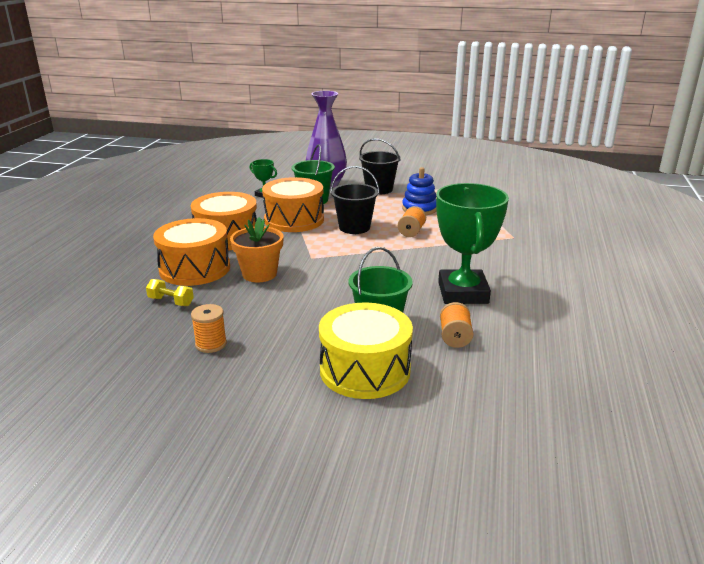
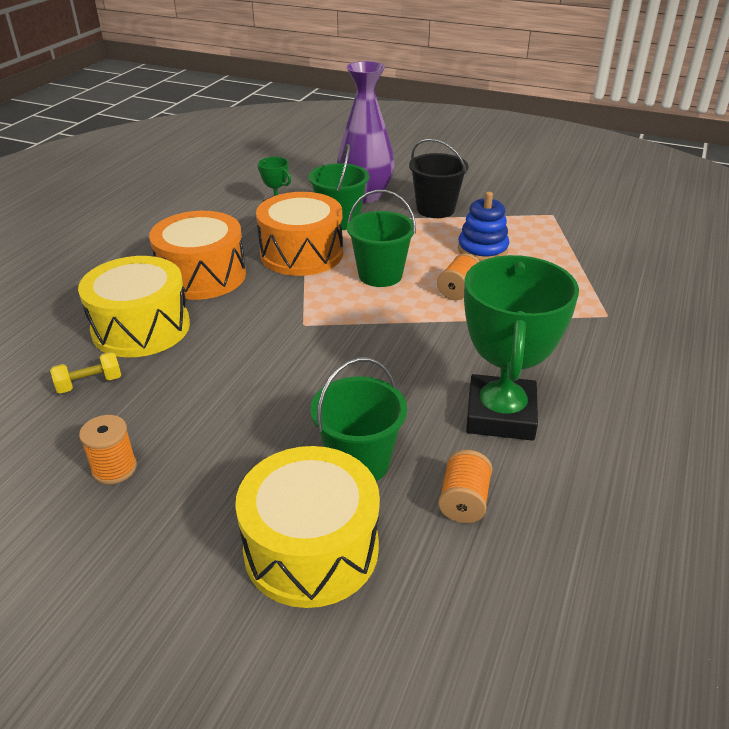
camera: 10 degrees right, 10 degrees up
yellow dumbbell [146,279,194,306] -> yellow dumbbell turned 60 degrees counterclockwise [50,352,121,394]
orange drum [153,218,230,286] -> yellow drum [78,256,190,357]
orange flower pot [230,217,284,282] -> none
black bucket [330,166,379,234] -> green bucket [347,190,416,287]

